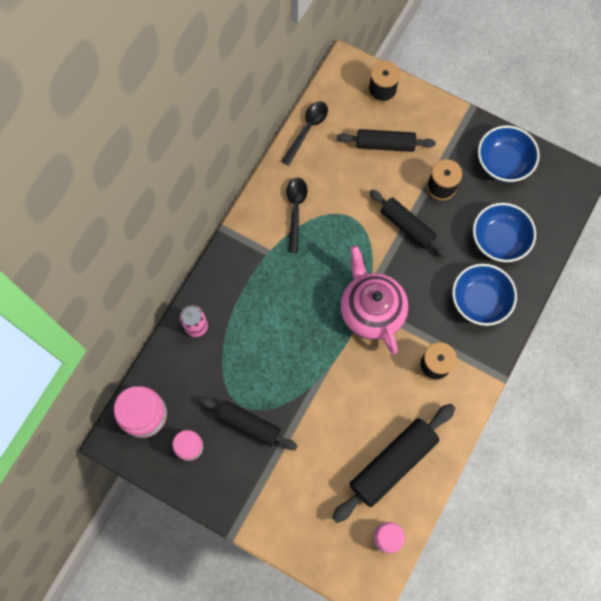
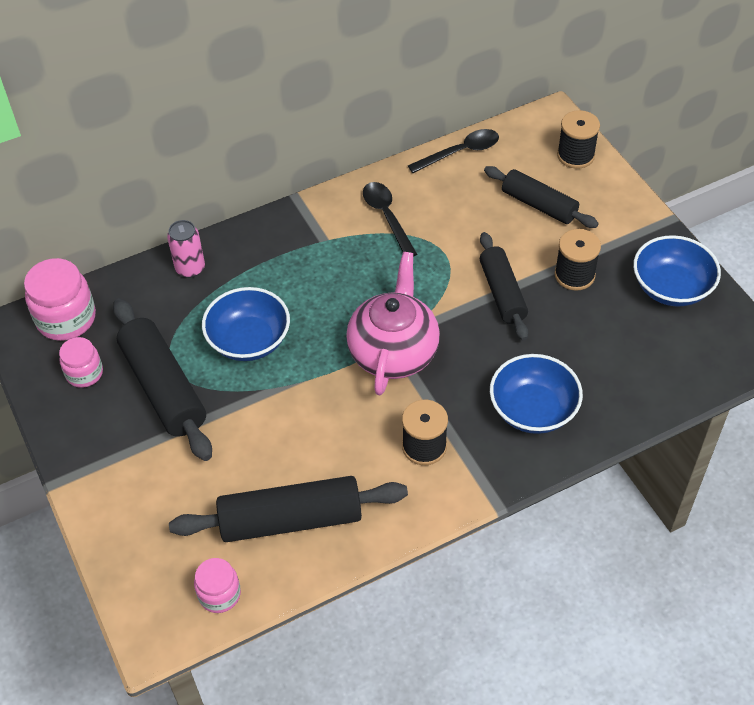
camera: 35 degrees right, 20 degrees down
black rolling pin [200,397,297,450] -> black rolling pin [113,298,212,461], size x1.50
black spoon [286,177,307,252] -> black spoon turned 60 degrees counterclockwise [363,182,417,257]
blue bowl [473,203,536,262] -> blue bowl moved to [202,287,290,361]

